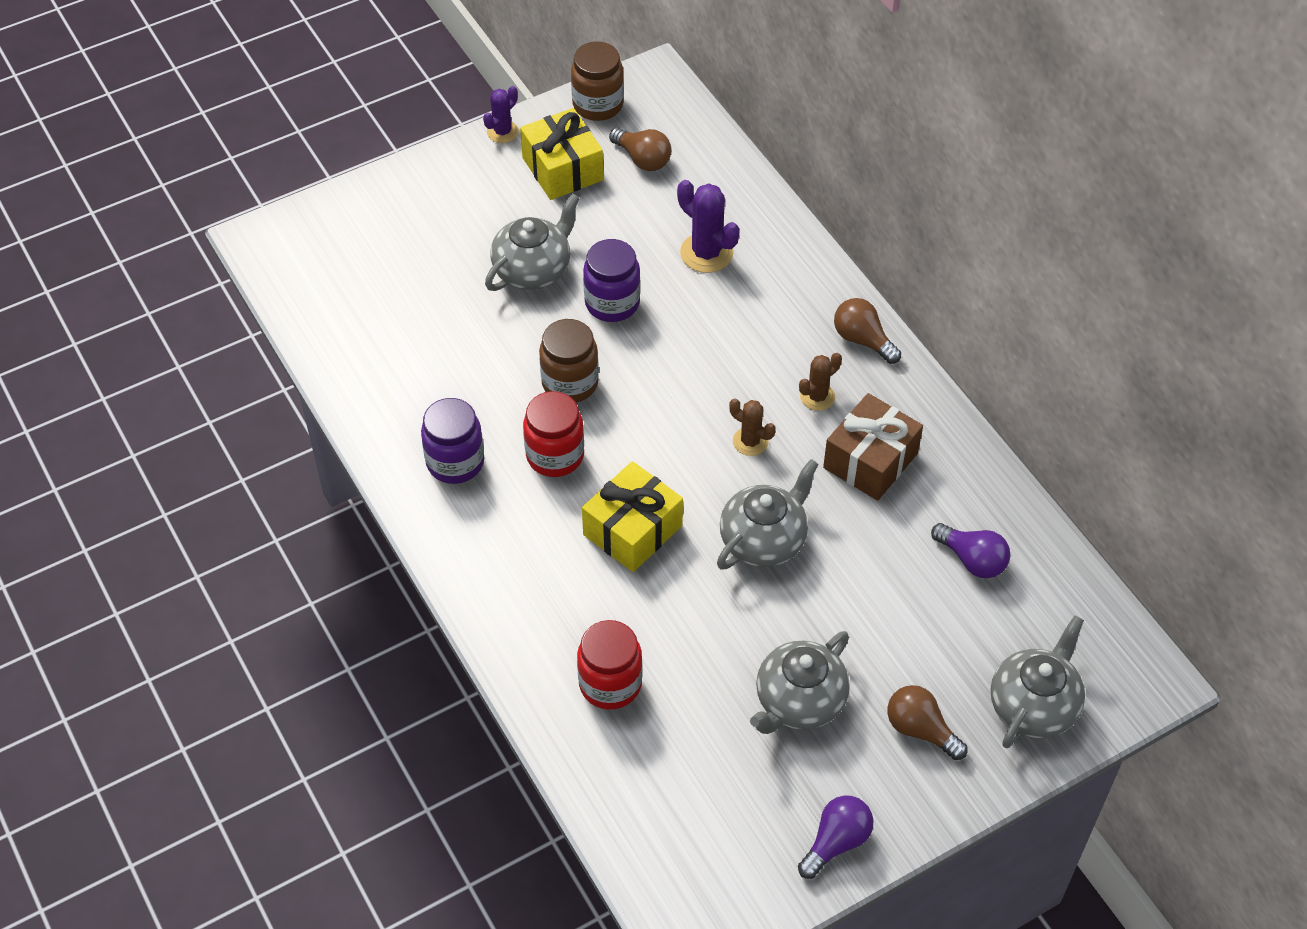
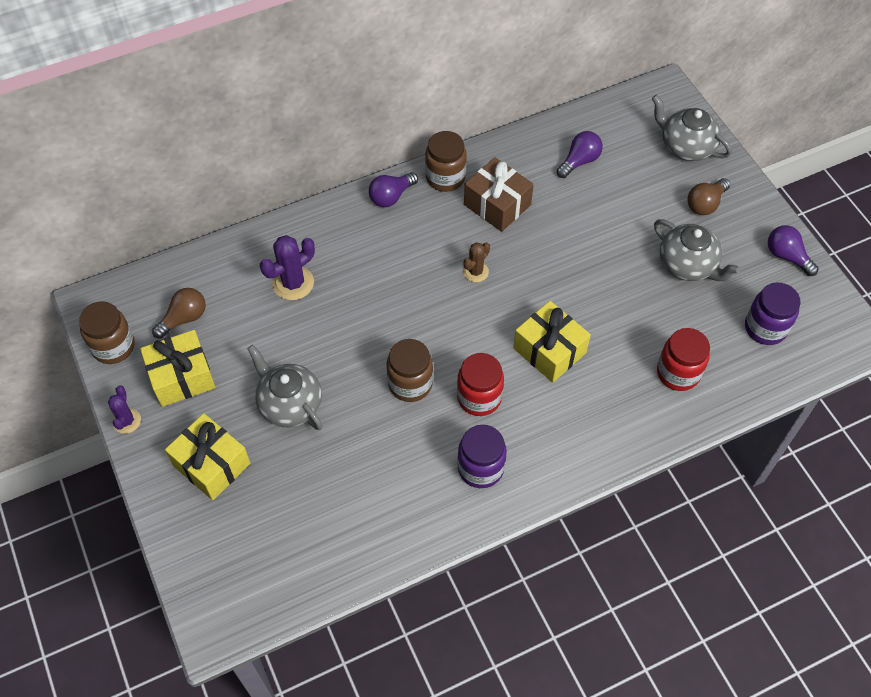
camera: 85 degrees left, 5 degrees up
purple cactus [483,86,519,143] -> purple cactus turned 45 degrees clockwise [108,386,141,434]
purple jar [583,239,640,322] -> purple jar moved to [745,282,801,345]
grey teapot [717,459,819,570] -> none
brown cactus [799,353,842,411] -> none
brown light bulb [834,298,901,364] -> purple light bulb [369,172,418,207]
none -> yellow gift [165,413,250,500]
none -> brown jar [425,131,467,192]

